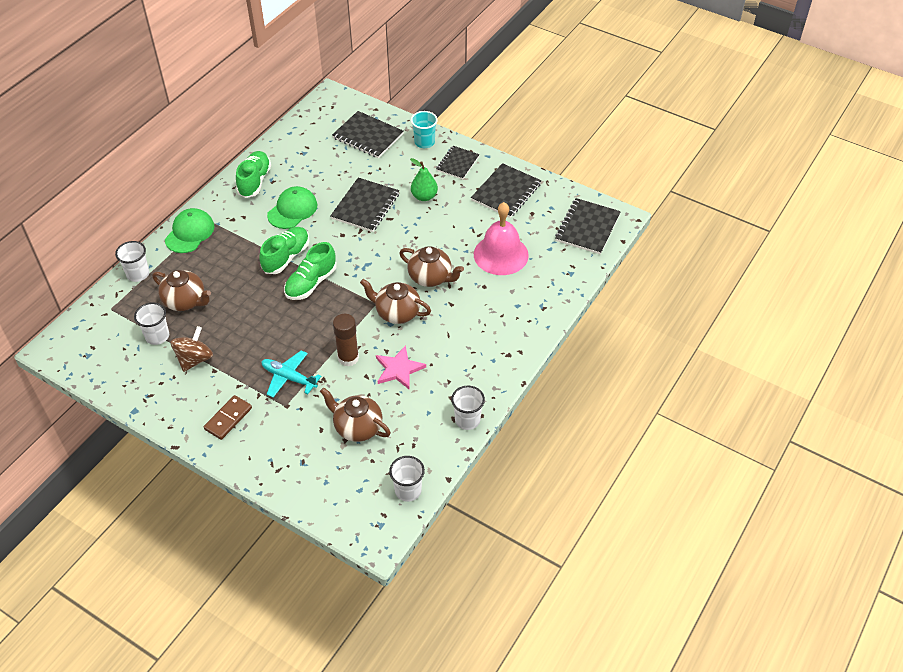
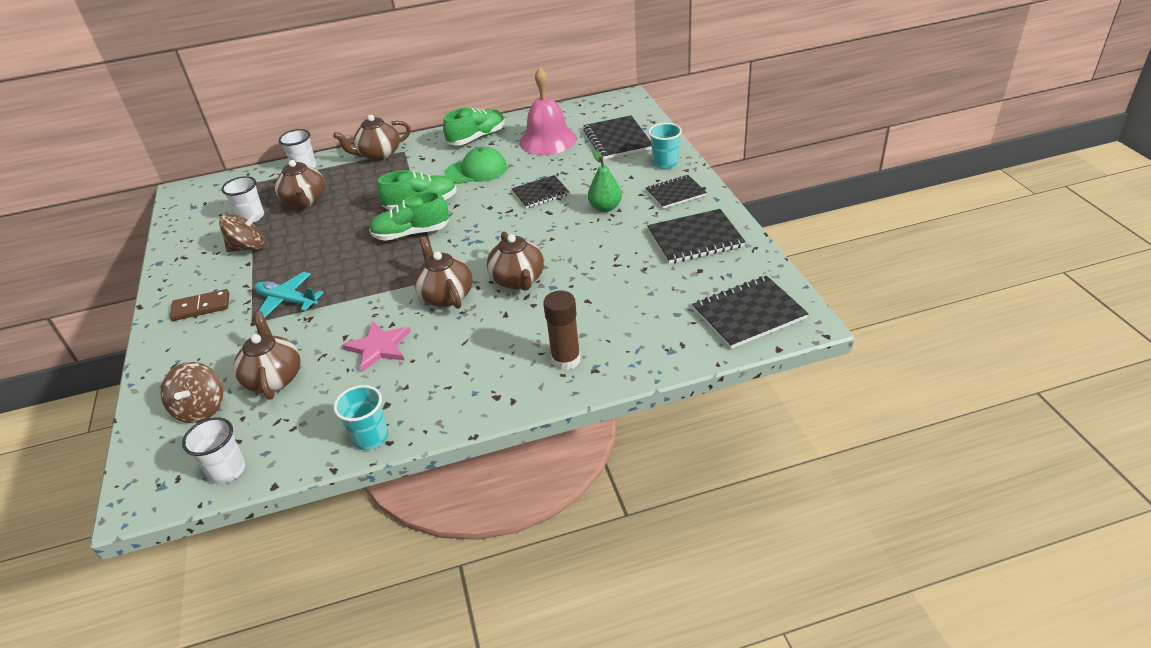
camera: 45 degrees right, 10 degrees down
green cap [165,208,215,253] -> brown teapot [333,115,411,161]
turquoise plane [262,350,321,398] -> turquoise plane turned 45 degrees counterclockwise [254,272,324,318]
black notebook [330,178,399,232] -> black notebook [511,175,569,208], size x0.66
brown glue stick [333,314,359,367] -> brown glue stick moved to [543,290,581,370]
white cup [451,386,485,430] -> turquoise cup [334,385,388,450]
pink bell [474,202,529,275] -> pink bell moved to [519,68,577,155]
none -> brown spinning top [161,362,223,423]

